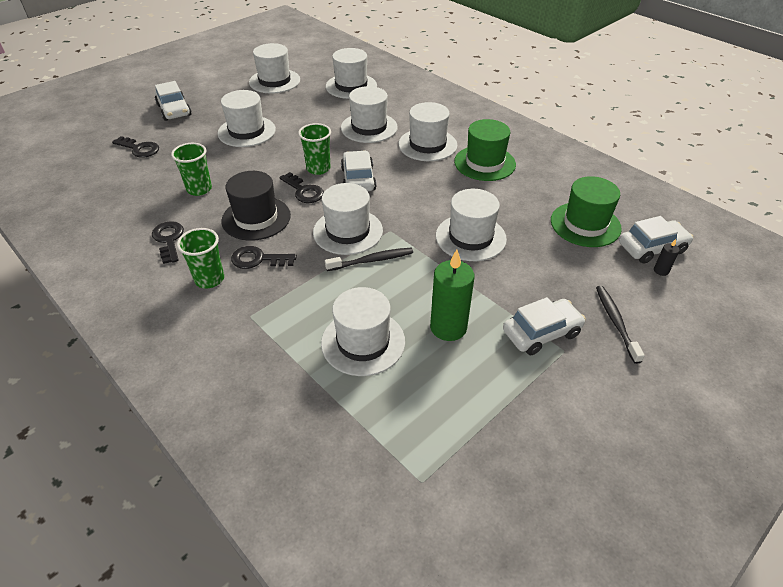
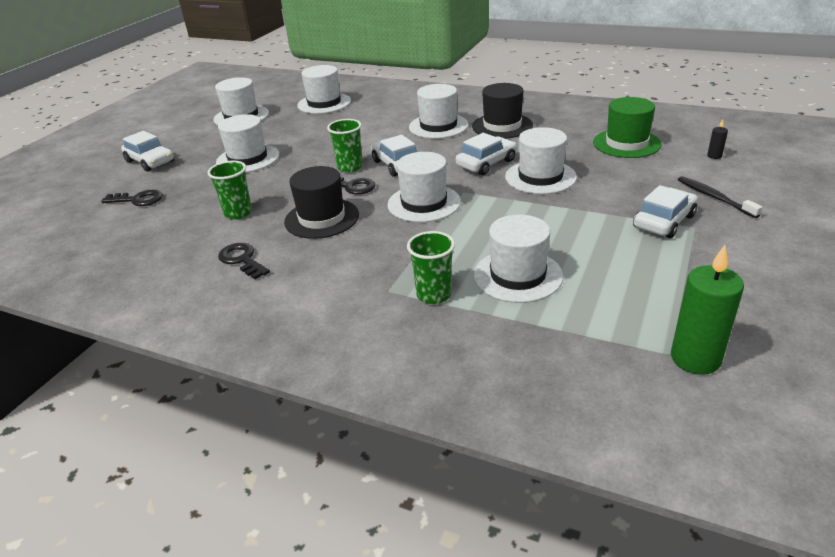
camera: 20 degrees left, 10 degrees down
green cup [177,228,224,289] -> green cup moved to [407,231,455,304]
black key [231,246,297,269] -> none
black toothbrush [325,248,413,271] -> none
white hat [341,86,398,143] -> none
green candle [430,250,475,341] -> green candle moved to [671,245,744,375]
green hat [454,119,516,181] -> black hat [472,83,533,139]
white car [619,216,693,264] -> white car moved to [456,133,517,175]

